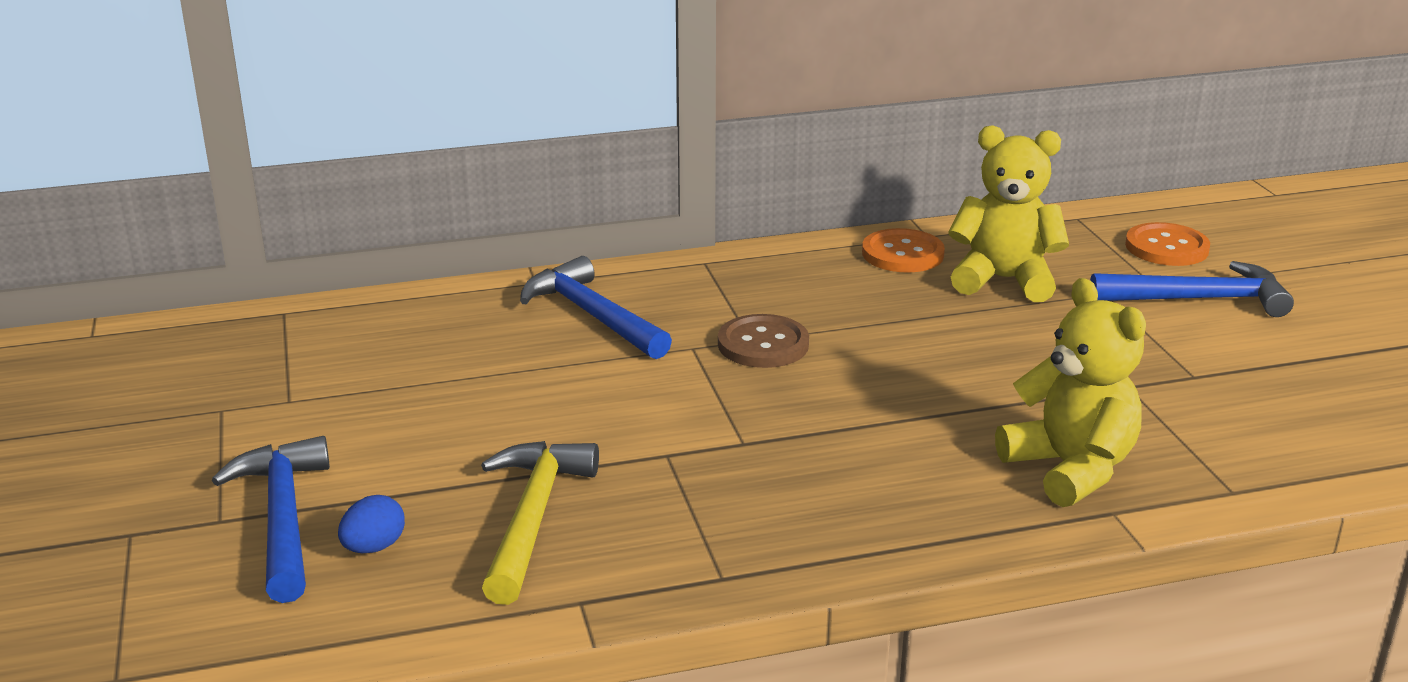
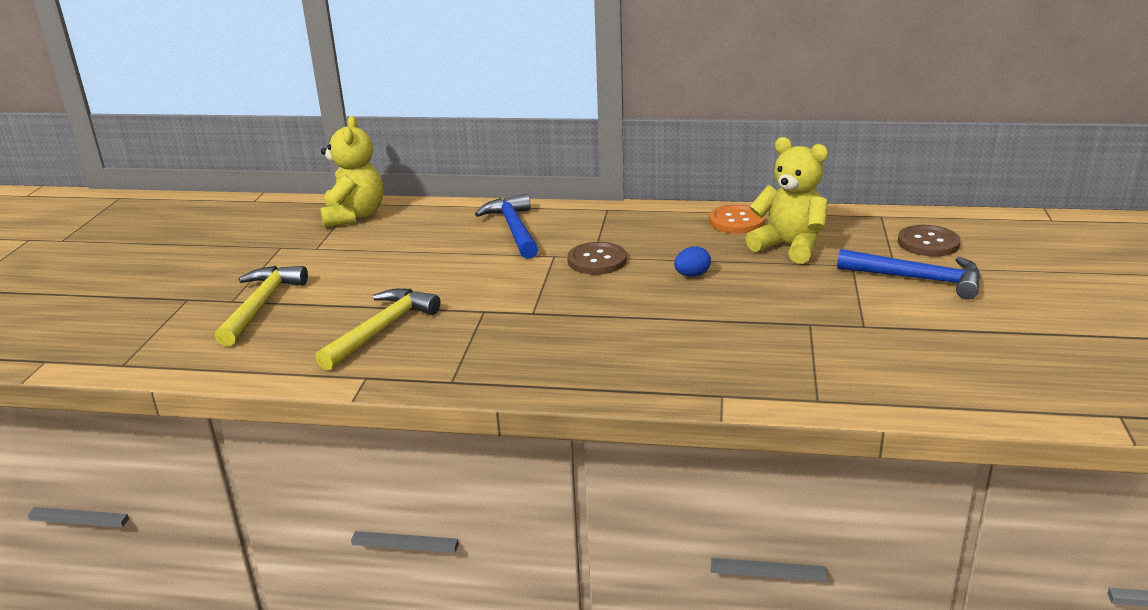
camera: 25 degrees right, 0 degrees up
blue hammer [212,436,330,603] -> yellow hammer [215,266,308,346]
blue egg [338,495,405,553] -> blue egg moved to [674,246,711,277]
yellow teddy bear [995,278,1146,507] -> yellow teddy bear moved to [320,116,383,228]
orange button [1125,222,1210,266] -> brown button [898,225,960,257]

